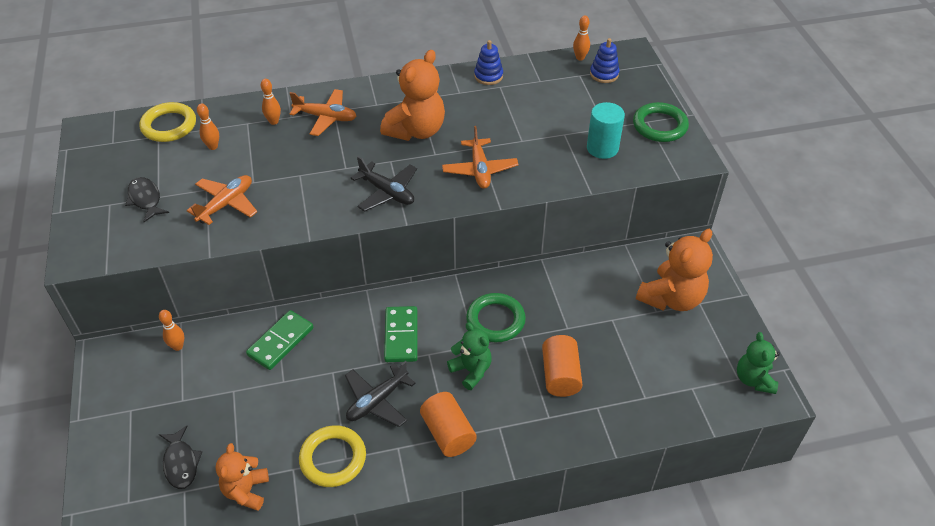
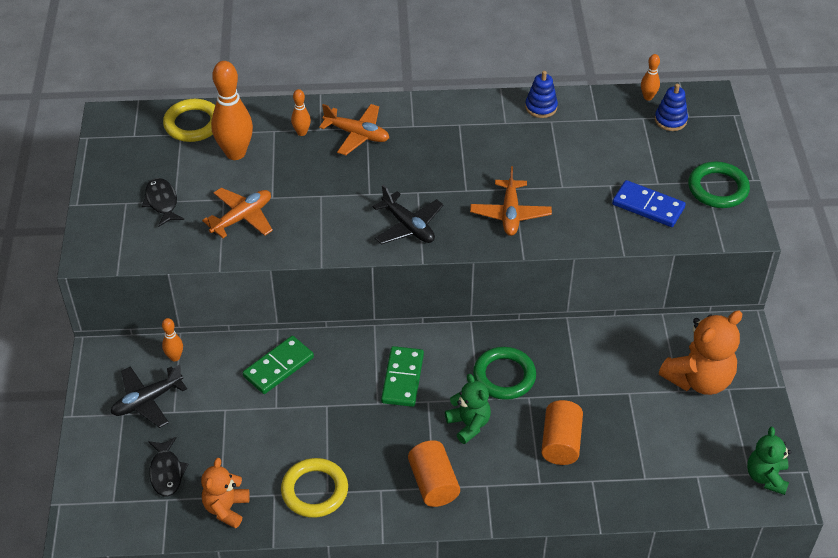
camera: 10 degrees right, 0 degrees up
orange bowling pin [197,103,219,150] -> orange bowling pin [211,61,253,160], size x2.06
black plane [345,361,416,427] -> black plane moved to [111,365,187,428]
orange teddy bear [380,50,445,141] -> none
turquoise cylinder [587,102,625,159] -> blue domino [612,180,685,227]

